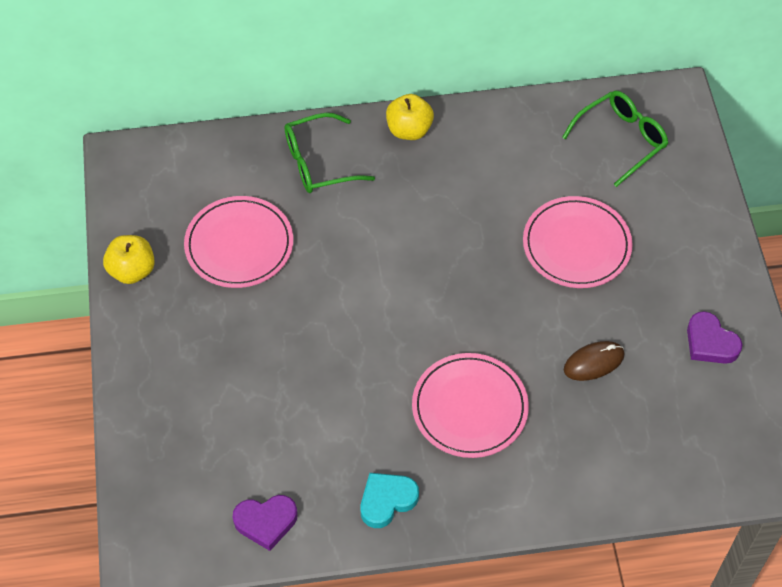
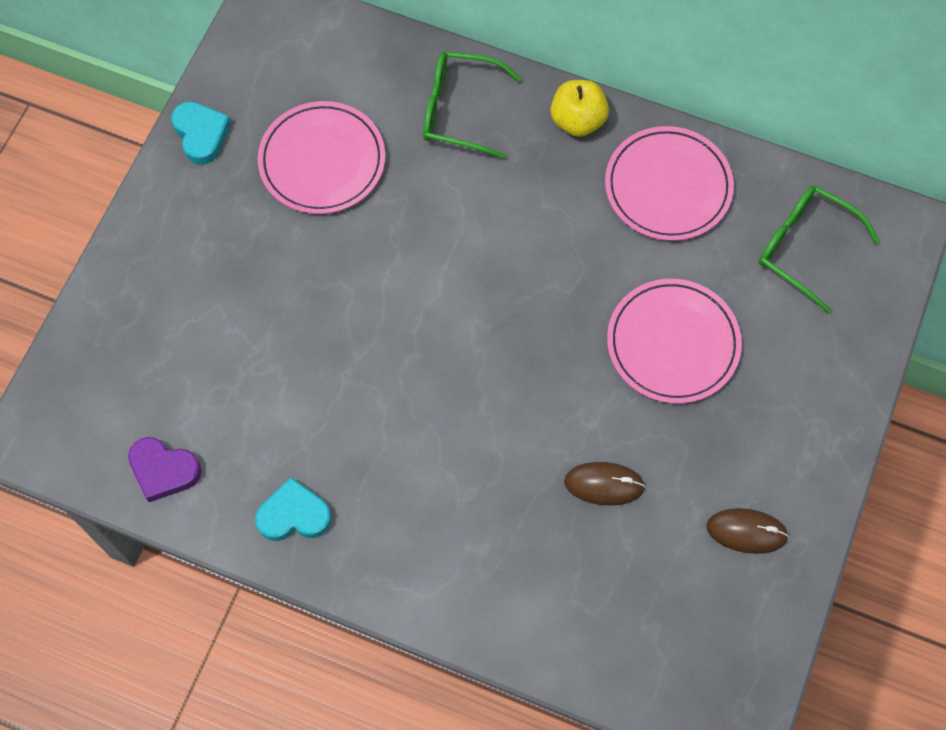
camera: 30 degrees right, 10 degrees up
yellow apple [103,235,155,284] -> turquoise heart [171,102,231,165]
pink plate [412,353,529,458] -> pink plate moved to [605,126,734,241]
green glasses [562,91,668,187] -> green glasses turned 135 degrees counterclockwise [759,186,880,314]
purple heart [687,311,743,364] -> brown mouse [706,508,789,554]

